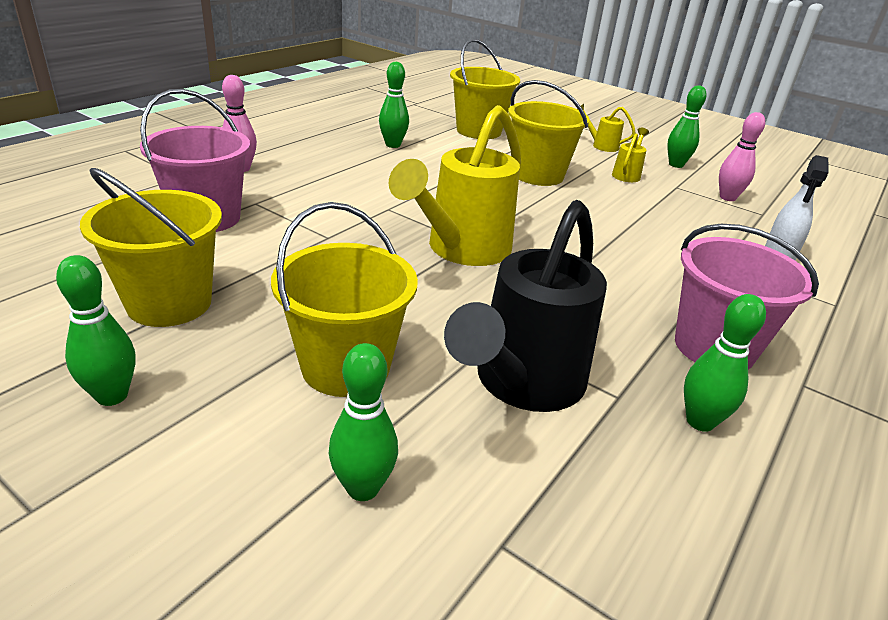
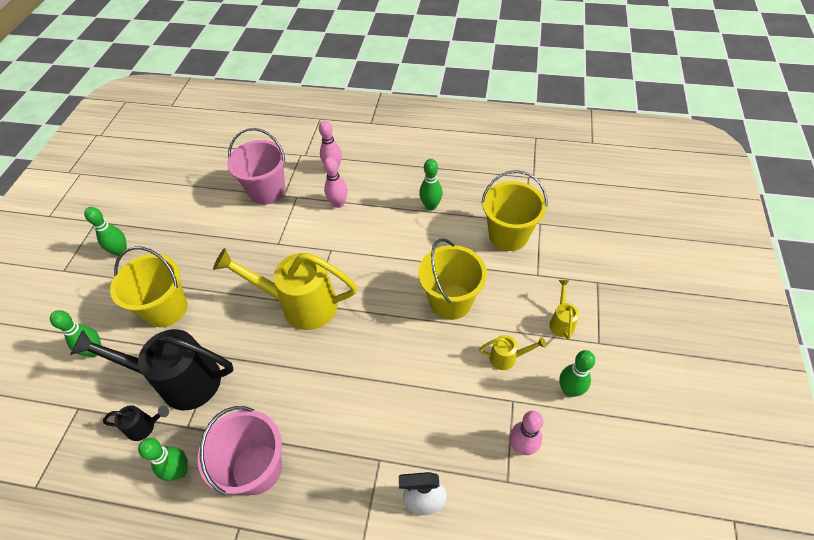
camera: 70 degrees right, 20 degrees up
yellow bucket [80,168,222,327] -> none
none -> black watering can [103,405,169,441]
none -> pink bowling pin [324,157,348,208]

